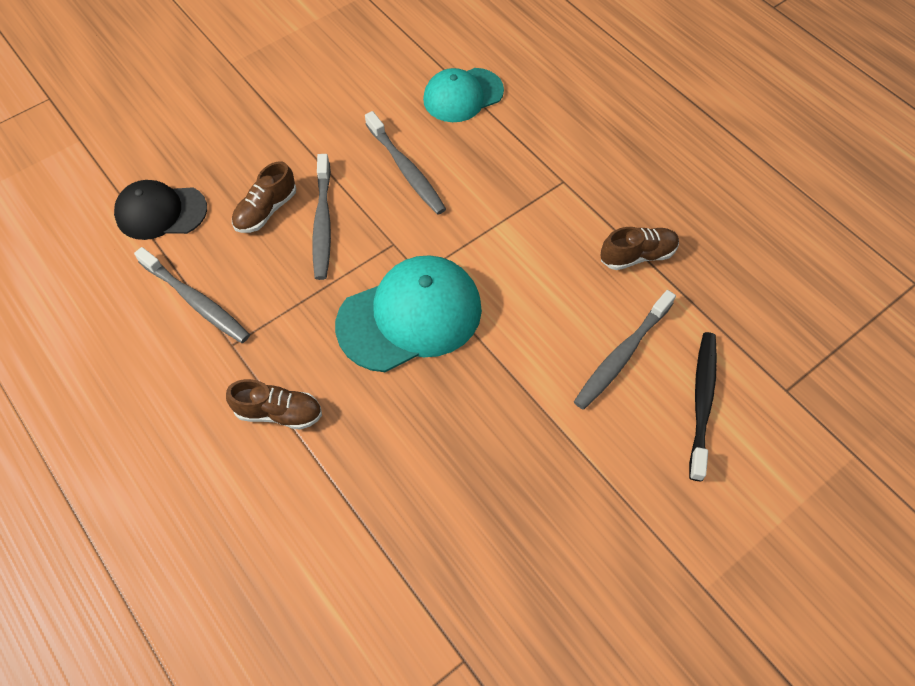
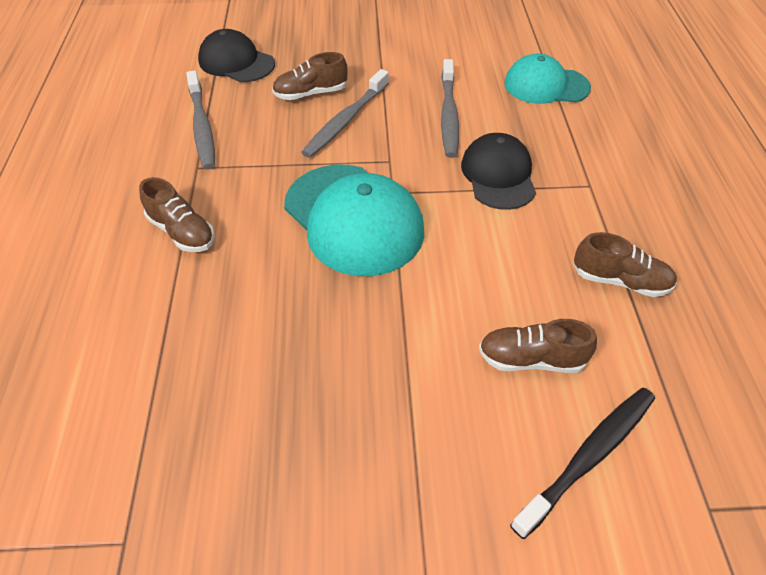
camera: 35 degrees right, 10 degrees down
turquoise cap [335,255,482,372] -> turquoise cap turned 45 degrees clockwise [284,165,424,276]
grey toothbrush [574,290,676,410] -> brown shoe [479,319,597,373]
none -> black cap [461,133,536,210]

